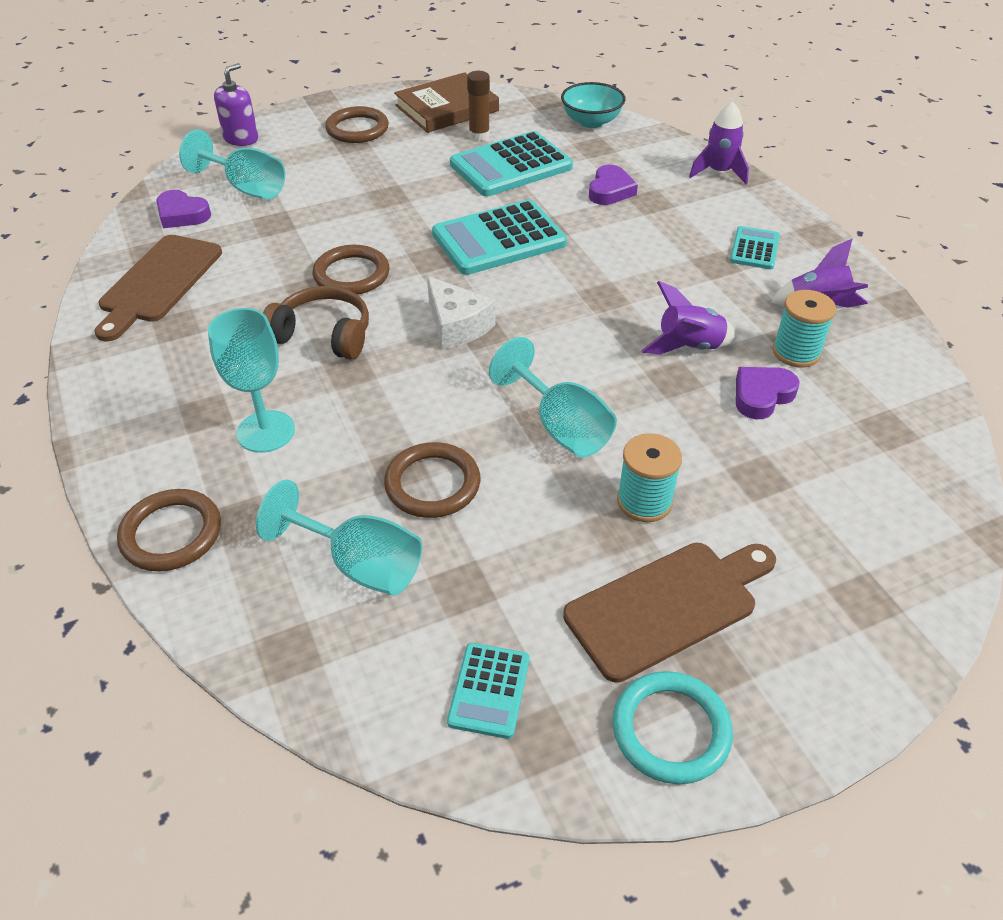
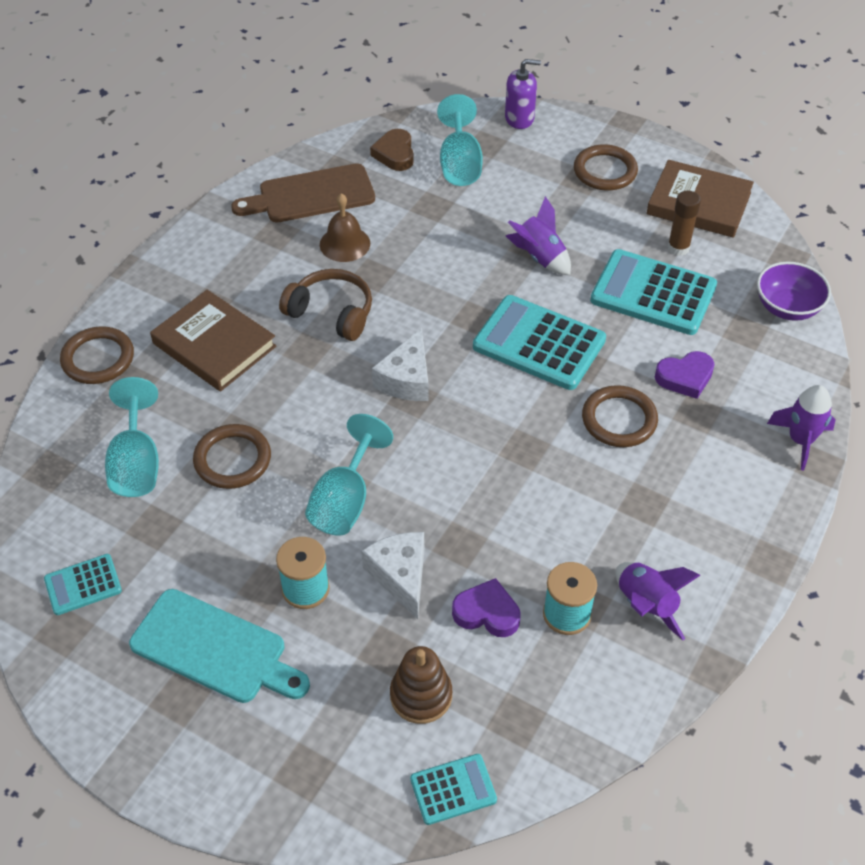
camera: 55 degrees right, 5 degrees up
purple heart [156,190,211,228] -> brown heart [370,129,414,171]
turquoise goblet [208,308,295,453] -> brown book [150,290,276,392]
brown headphones [263,286,369,360] -> brown headphones turned 45 degrees counterclockwise [279,269,372,341]
brown ring [312,245,389,295] -> brown ring moved to [582,385,658,447]
turquoise bowl [561,82,626,128] -> purple bowl [757,262,831,321]
brown cutting board [563,543,776,683] -> turquoise cutting board [129,589,310,703]
turquoise ring [613,671,733,784] -> none
purple rocket [641,281,737,355] -> purple rocket moved to [506,196,571,275]
turquoise calculator [730,226,780,269] -> turquoise calculator moved to [410,754,497,825]
none -> brown bell [320,193,370,262]
none -> white cheese [361,532,424,619]
none -> brown stacking toy [390,646,452,724]

